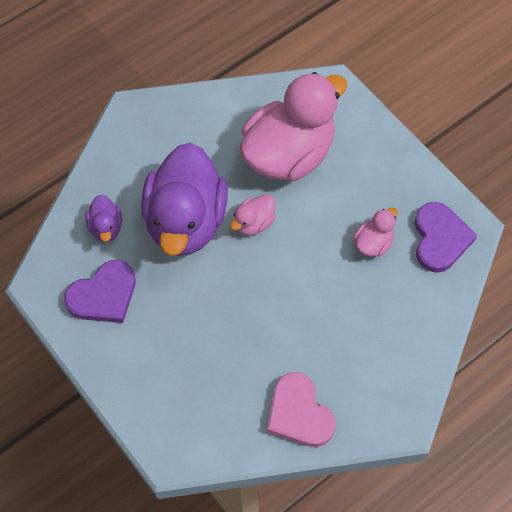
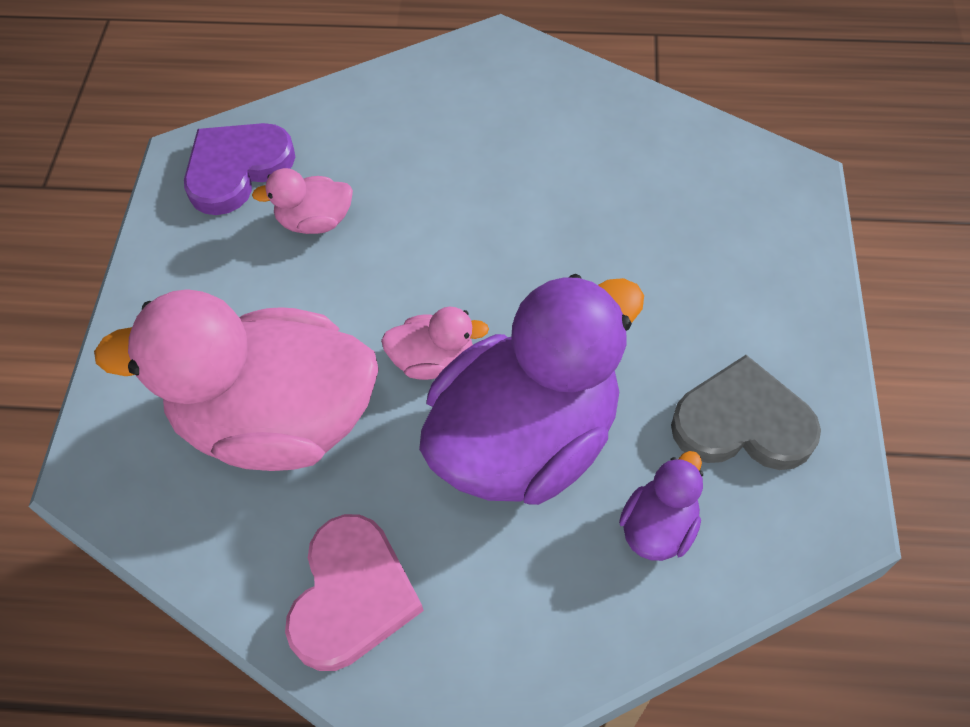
camera: 135 degrees left, 5 degrees down
purple heart [64,260,136,323] -> grey heart [671,355,821,470]
pink heart [267,372,336,447] -> pink heart moved to [285,514,424,671]

